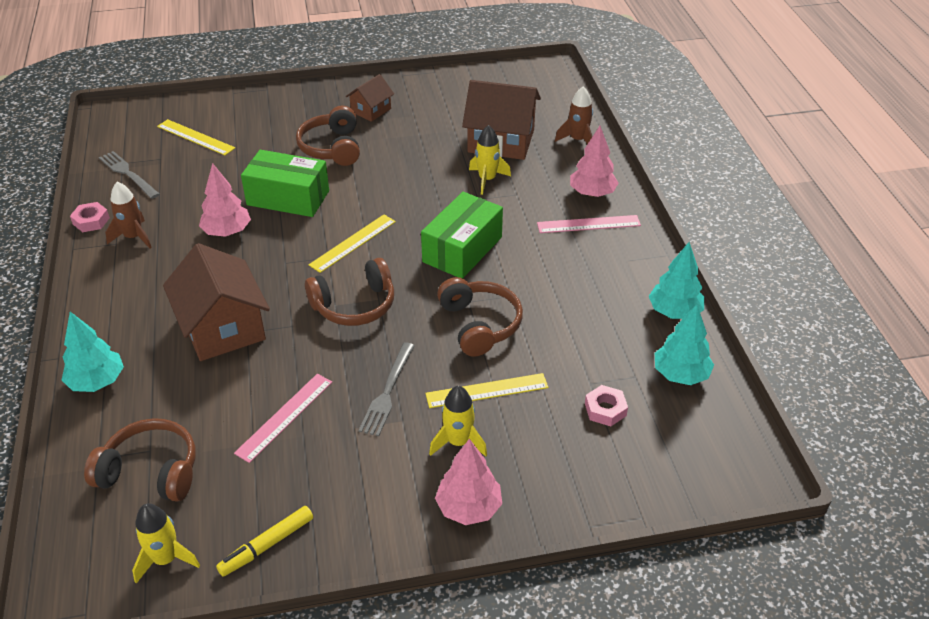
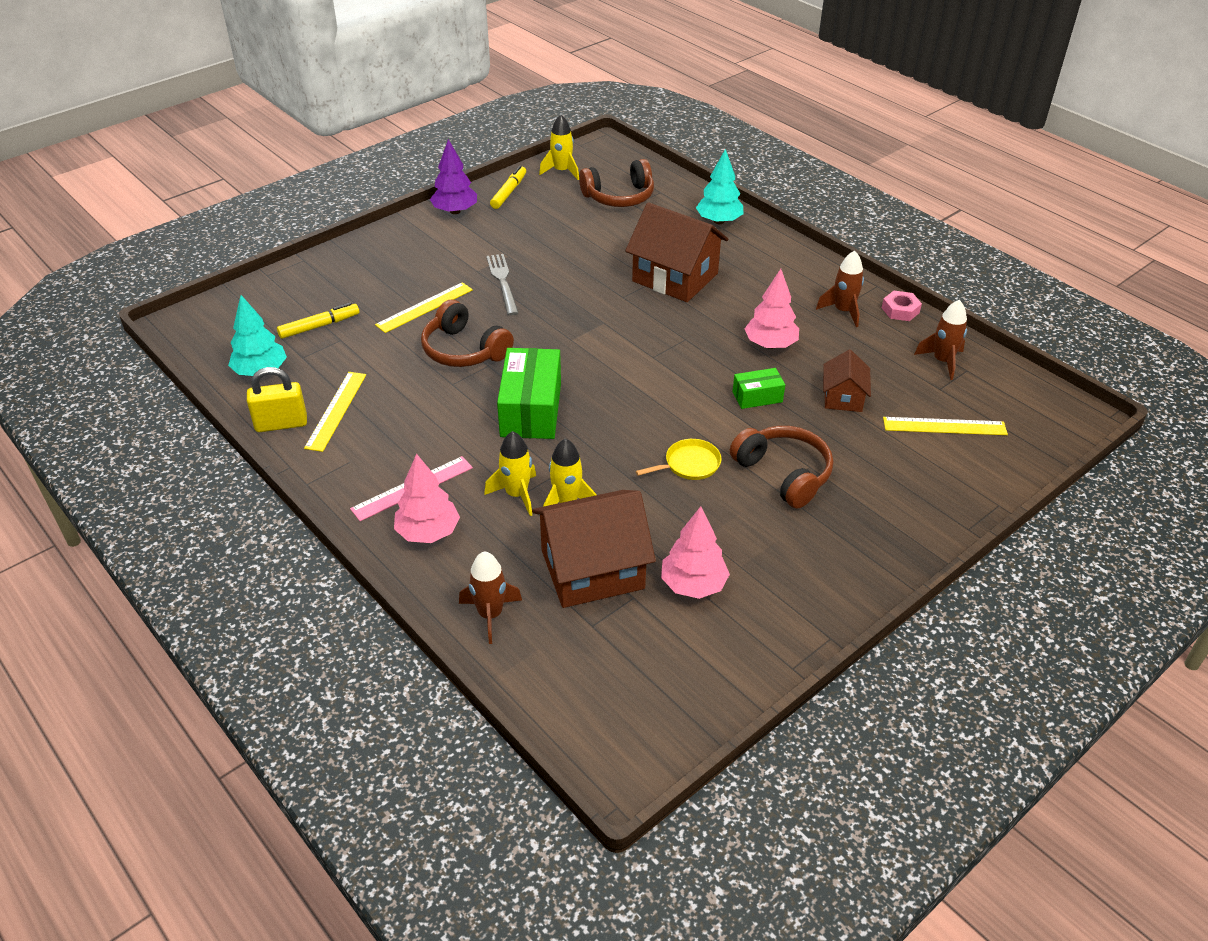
camera: 150 degrees right, 0 degrees up
grey fork [99,151,160,199] -> brown rocket [914,300,967,380]
pink ruler [234,374,332,463] -> none
green box [241,150,329,217] -> green box [733,368,785,409], size x0.52
brown headphones [305,258,394,326] -> none
yellow ruler [309,215,396,273] -> yellow ruler moved to [304,372,366,452]
brown house [346,74,394,122] -> brown house moved to [823,349,871,412]
yellow rocket [429,386,487,457] -> yellow rocket moved to [484,431,536,516]
pink tree [435,439,502,525] -> pink tree moved to [661,506,730,599]
pink nut [585,385,628,426] -> yellow marker [277,302,359,339]
turquoise tree [649,242,704,319] -> yellow padlock [247,367,307,432]
none -> purple tree [430,139,477,214]
none -> yellow pan [636,439,722,480]

